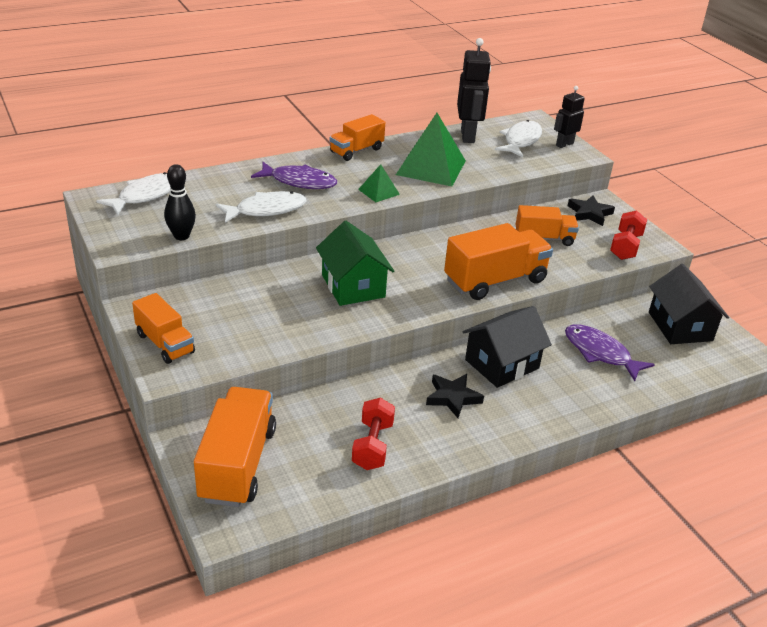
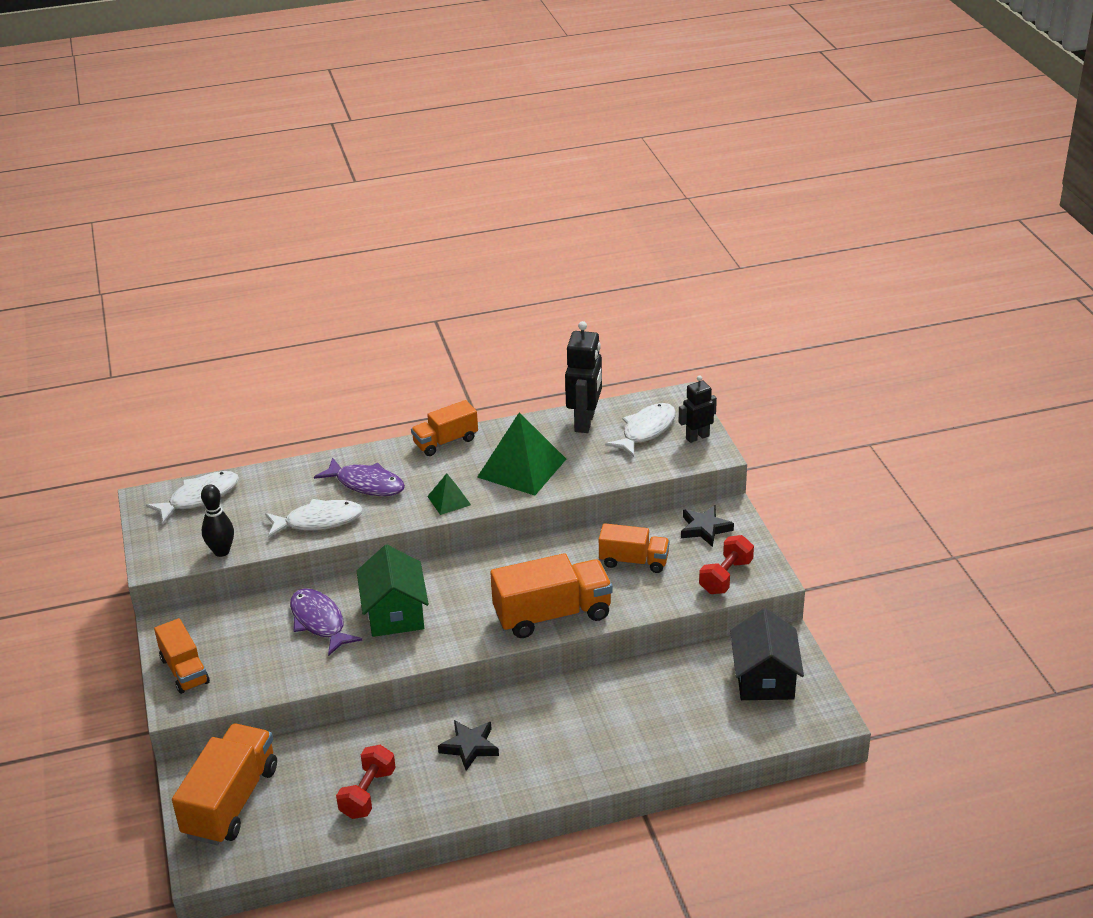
camera: 15 degrees right, 0 degrees up
black house [463,306,552,388] -> none
purple fish [565,324,655,381] -> purple fish moved to [290,588,362,656]

